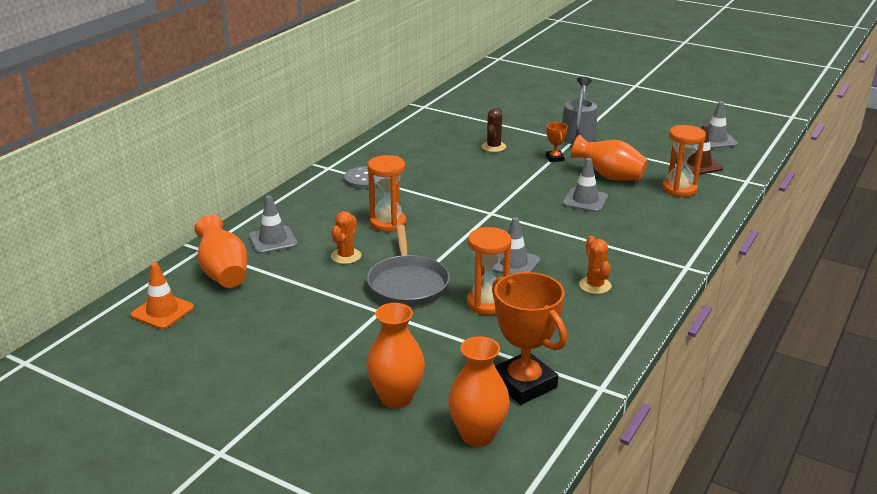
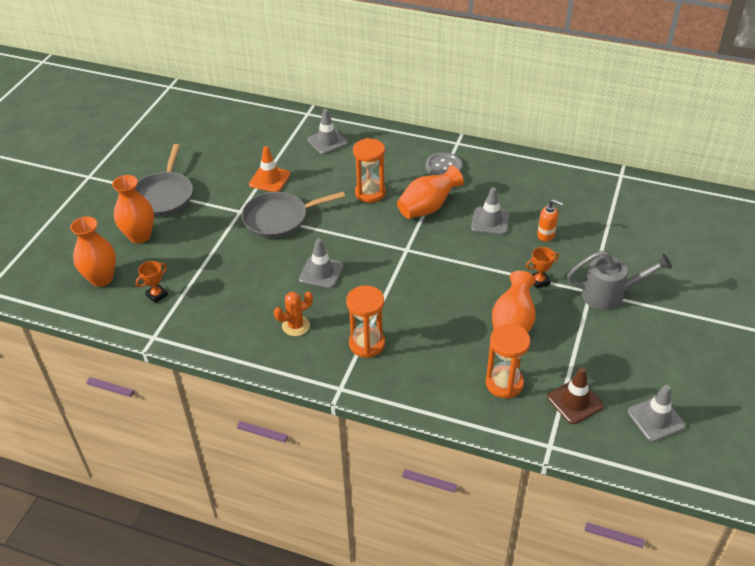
camera: 80 degrees right, 15 degrees up
orange traffic cone [131,263,194,329] -> orange traffic cone moved to [249,146,290,192]
orange vase [195,215,247,288] -> orange vase moved to [397,165,464,219]
orange cactus [331,211,361,264] -> none
orange hourglass [467,227,511,315] -> orange hourglass moved to [346,285,385,358]
brown cactus [482,108,506,152] -> orange soap dispenser [537,199,563,242]
orange trophy [492,272,567,405] -> orange trophy [136,261,168,303], size x0.46
grey traffic cone [562,158,608,212] -> grey traffic cone moved to [471,187,509,235]
none -> grey pan [136,144,193,216]

